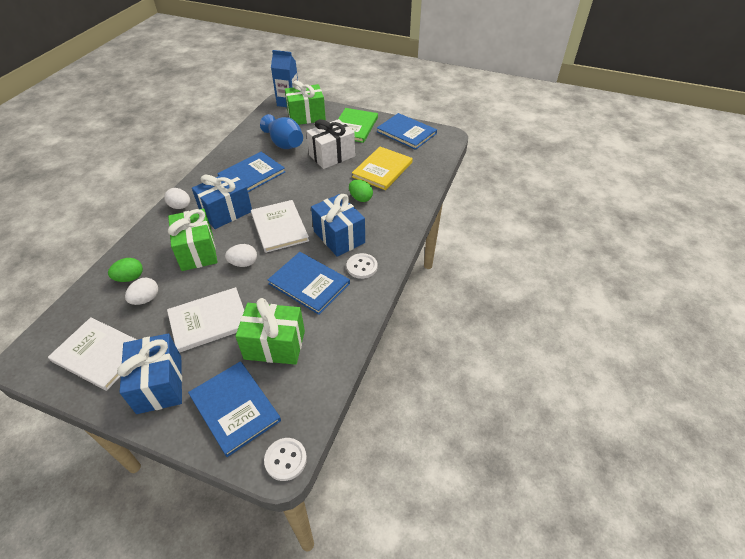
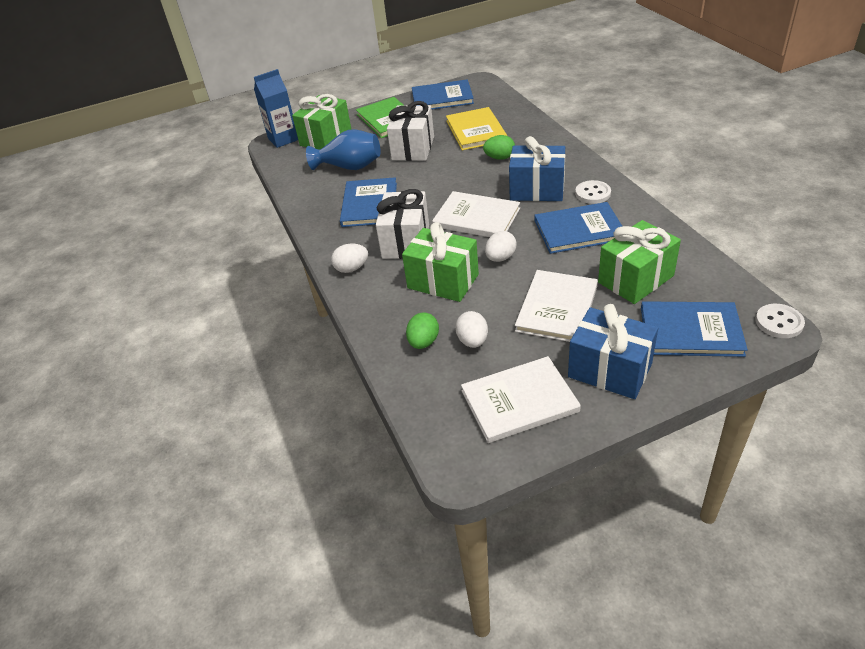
camera: 40 degrees left, 5 degrees down
blue gift [192,171,252,229] -> white gift [376,189,429,259]

